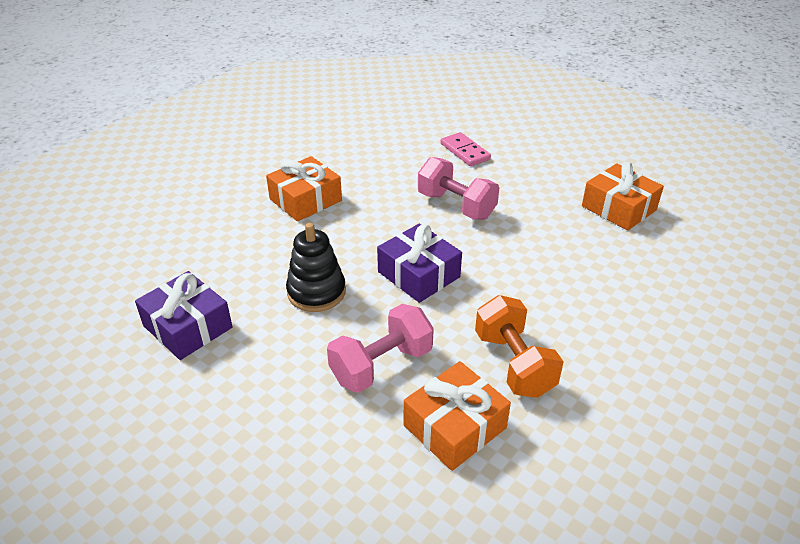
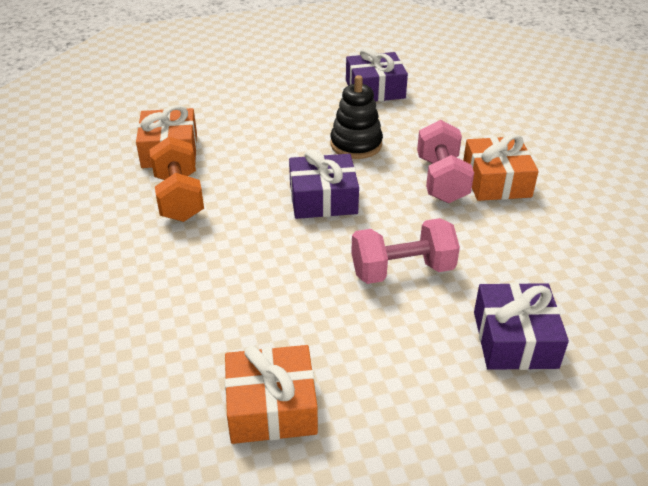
camera: 125 degrees right, 0 degrees up
pink dumbbell [327,304,434,393] -> pink dumbbell moved to [417,120,474,203]
pink domino [441,132,491,166] -> purple gift [474,283,569,370]
orange dumbbell [475,295,564,398] -> orange dumbbell turned 60 degrees clockwise [149,137,204,222]

